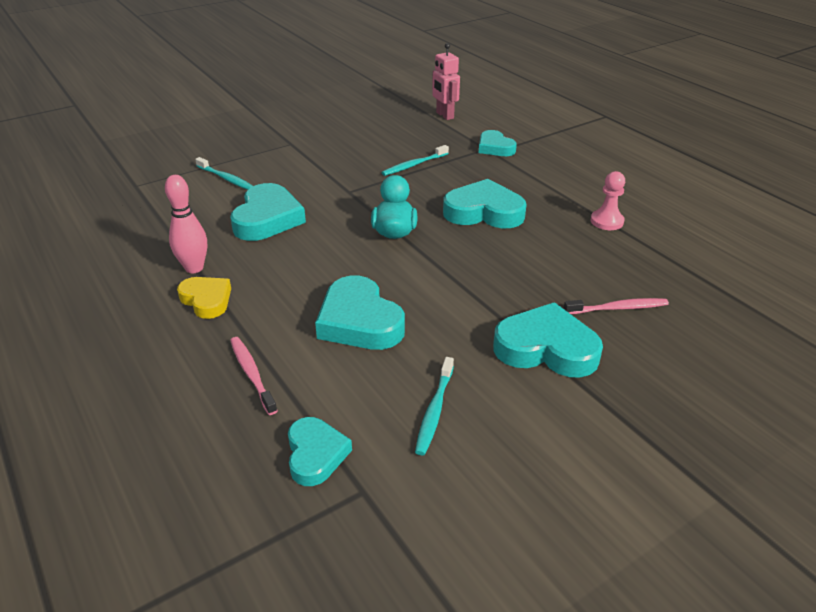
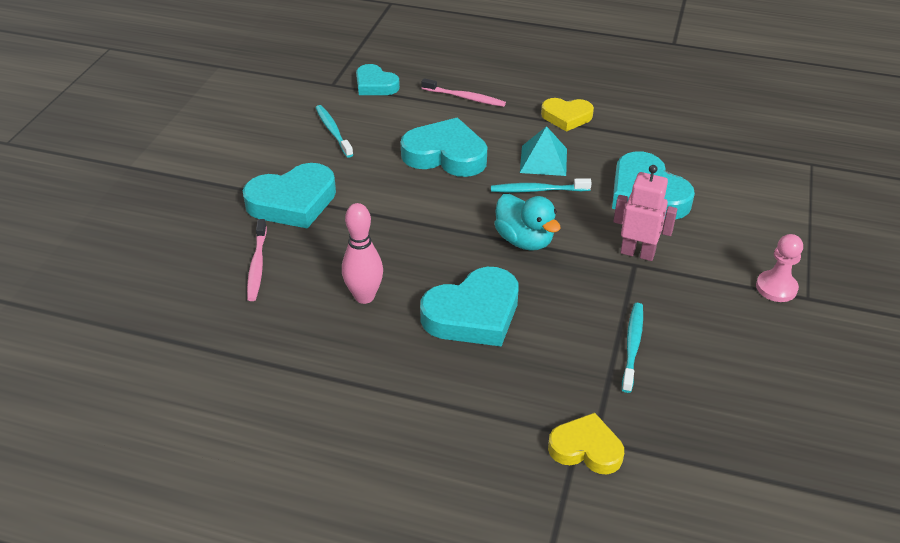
camera: 140 degrees right, 5 degrees up
pink bowling pin [165,175,207,273] -> pink bowling pin moved to [342,203,383,304]
turquoise toothbrush [195,157,253,190] -> turquoise toothbrush moved to [491,178,592,192]
pink robot [432,43,460,120] -> pink robot moved to [613,165,677,261]
turquoise heart [479,130,517,156] -> yellow heart [548,413,624,474]
pink toothbrush [564,298,669,314] -> pink toothbrush turned 45 degrees counterclockwise [247,219,267,301]
pink pawn [591,171,625,230] -> pink pawn moved to [756,234,803,302]
none -> turquoise pyramid [520,126,567,176]

